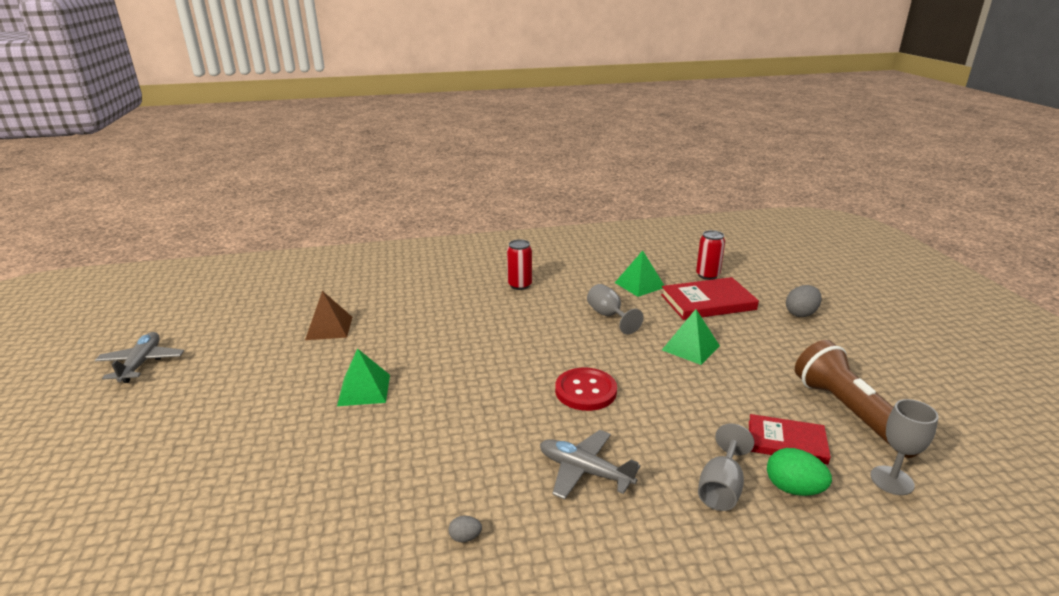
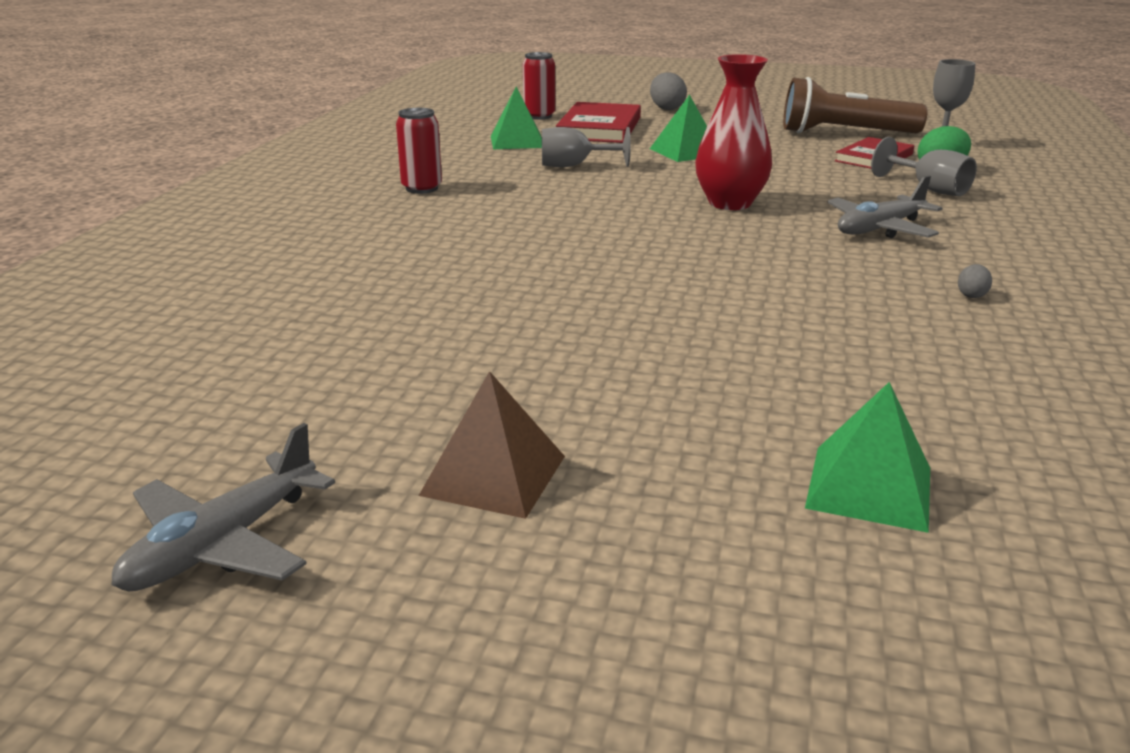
camera: 65 degrees left, 0 degrees up
grey plane [95,332,184,383] -> grey plane turned 75 degrees counterclockwise [111,423,335,591]
brown pyramid [305,291,352,340] -> brown pyramid moved to [419,371,565,519]
green pyramid [337,348,390,406] -> green pyramid moved to [805,382,930,533]
red button [555,368,617,411] -> red vase [695,54,772,210]

